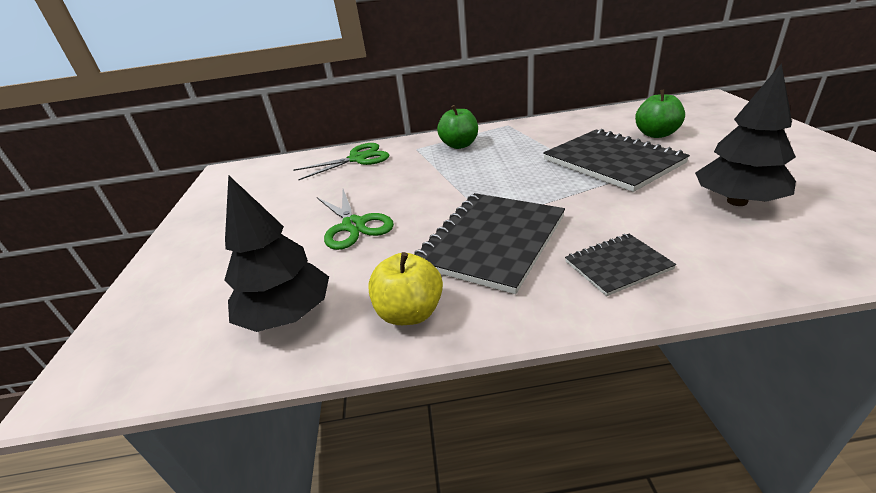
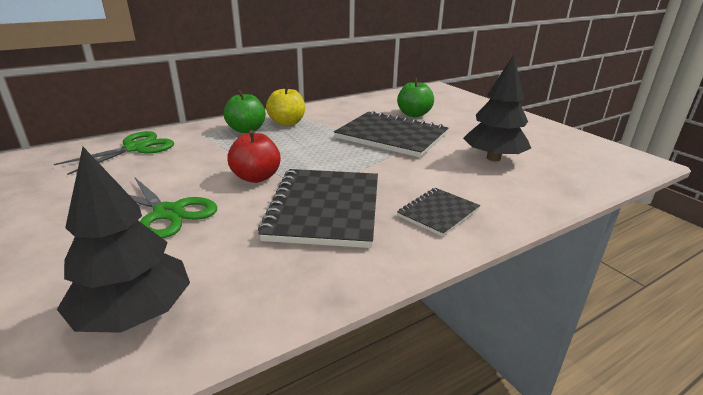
camera: 30 degrees left, 5 degrees down
yellow apple [368,252,443,325] -> yellow apple moved to [266,84,305,126]
none -> red apple [227,130,281,183]

